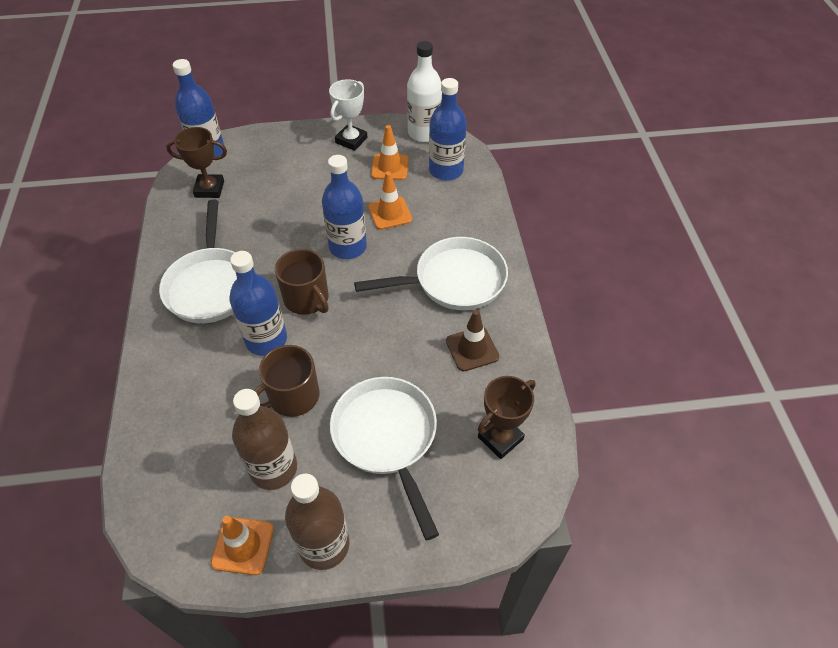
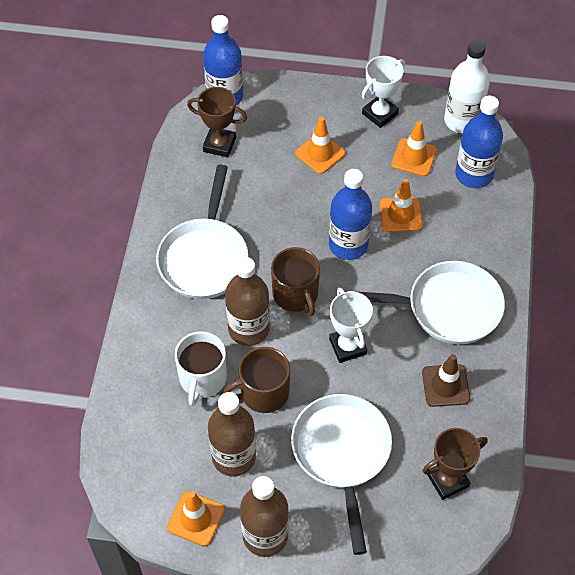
camera: 15 degrees right, 5 degrees up
blue bottle [230,251,287,356] -> brown bottle [225,257,270,346]
none -> white mug [175,331,227,406]
none -> orange traffic cone [295,117,346,174]
none -> white trophy [329,287,373,363]

